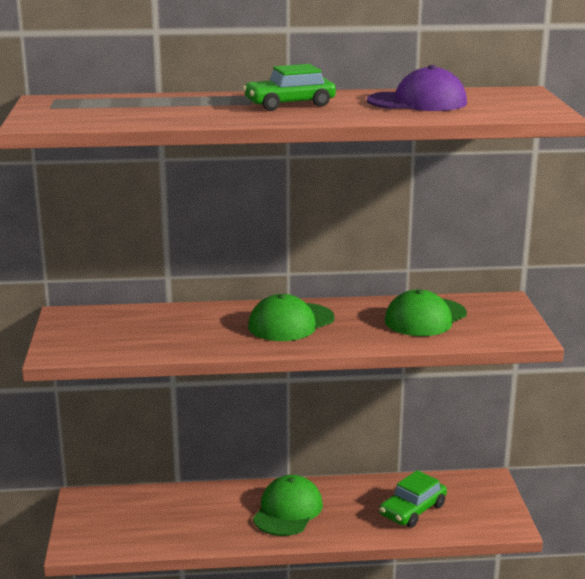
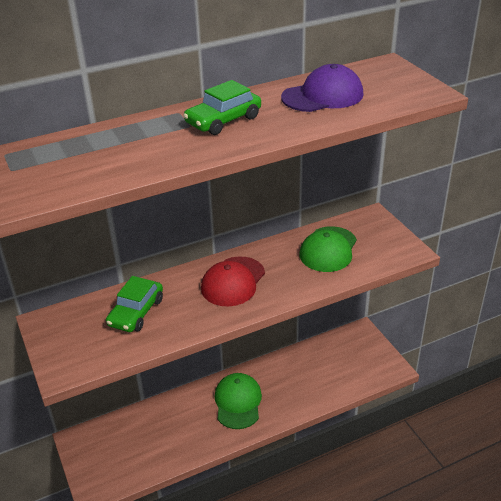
camera: 20 degrees left, 15 degrees up
green cap [248,294,334,341] -> red cap [201,257,265,306]
green car [379,470,447,528] -> green car moved to [106,276,163,332]

